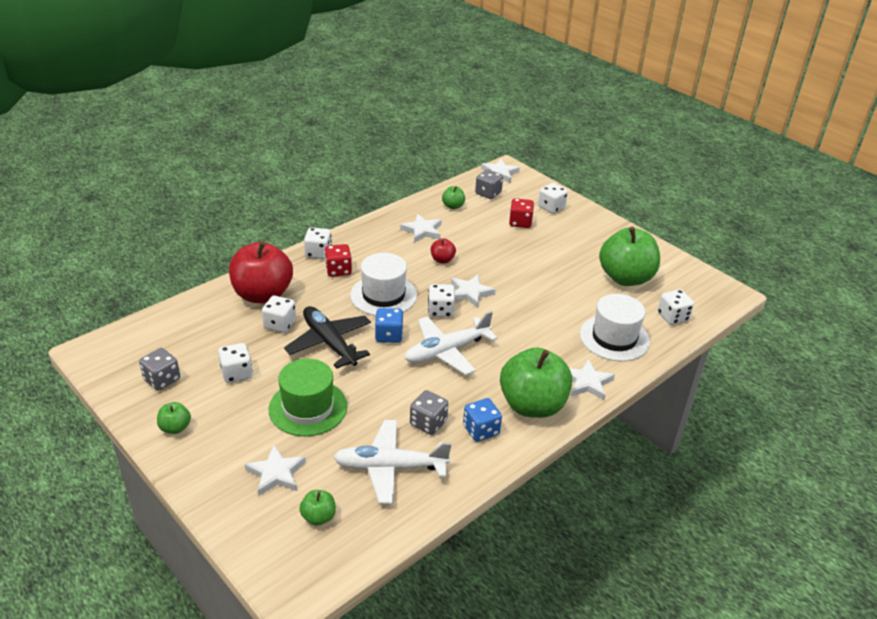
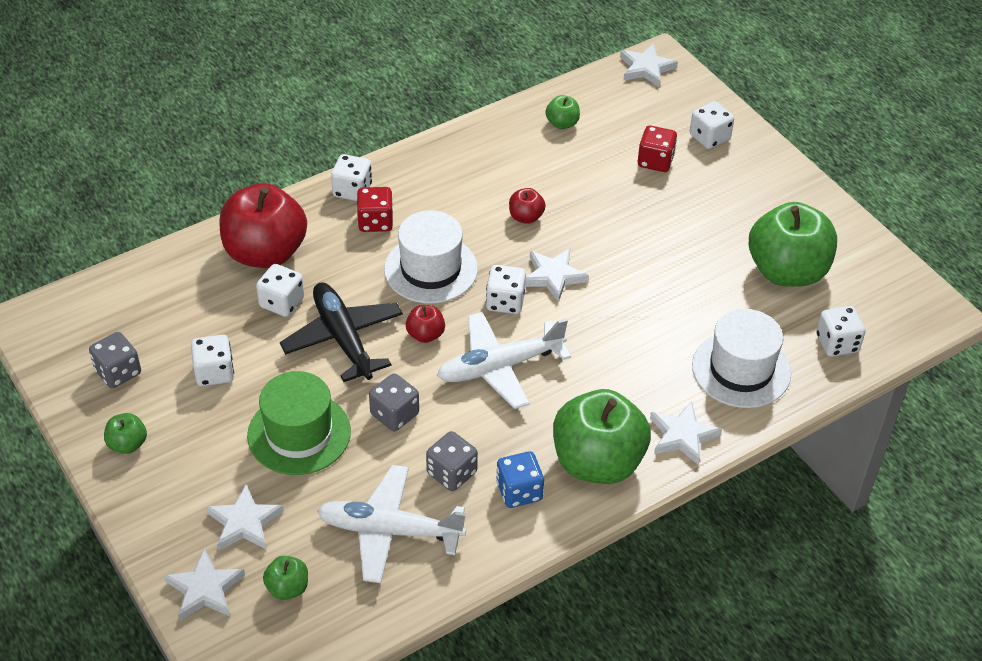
camera: 10 degrees right, 10 degrees up
blue dice [375,308,403,343] -> red apple [406,305,445,343]
white star [400,214,442,243] -> white star moved to [164,548,245,621]
grey dice [475,169,503,199] -> grey dice moved to [369,373,419,431]

